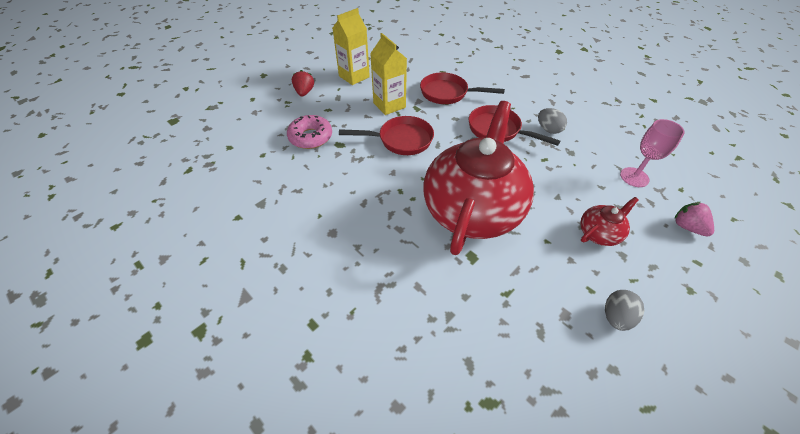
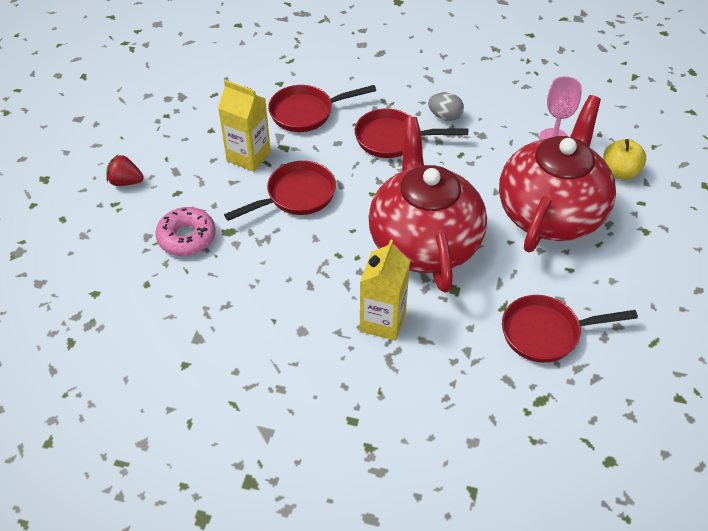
camera: 30 degrees left, 0 degrees up
red strawberry [292,70,314,97] -> red strawberry turned 45 degrees counterclockwise [106,155,144,186]
yellow carton [333,8,370,85] -> yellow carton moved to [360,239,410,341]
red teapot [580,197,638,246] -> red teapot [499,95,616,252], size x2.42
grey egg [605,290,645,331] -> none
pink strawberry [674,202,714,237] -> yellow apple [603,139,646,180]
none -> red pan [502,295,638,363]

